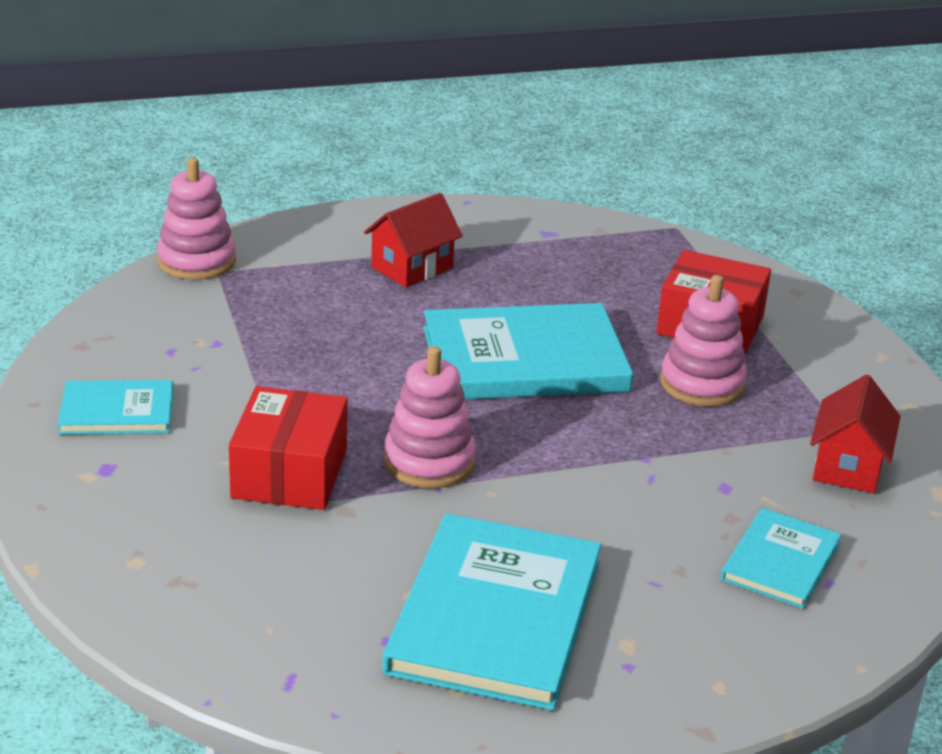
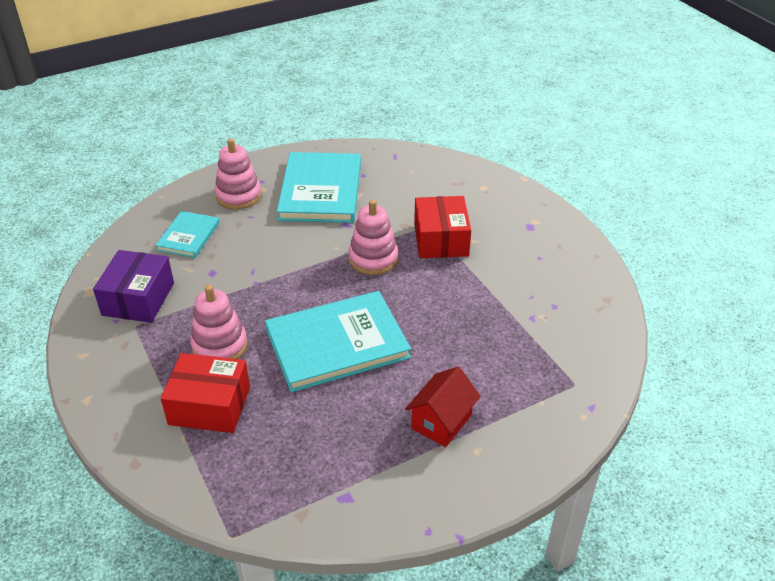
camera: 170 degrees right, 10 degrees up
turquoise book [58,380,173,434] -> none
pink stacking toy [157,158,236,280] -> pink stacking toy moved to [215,138,261,209]
red house [810,375,901,494] -> purple box [93,250,174,323]

